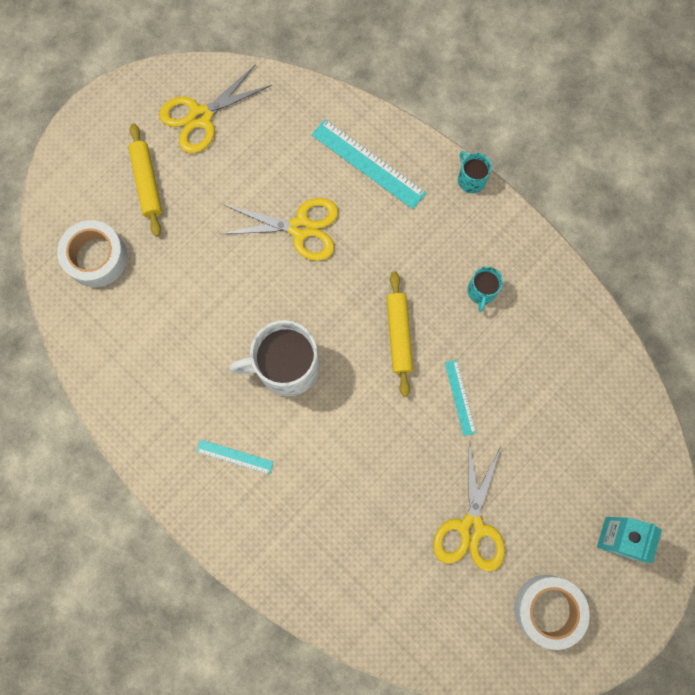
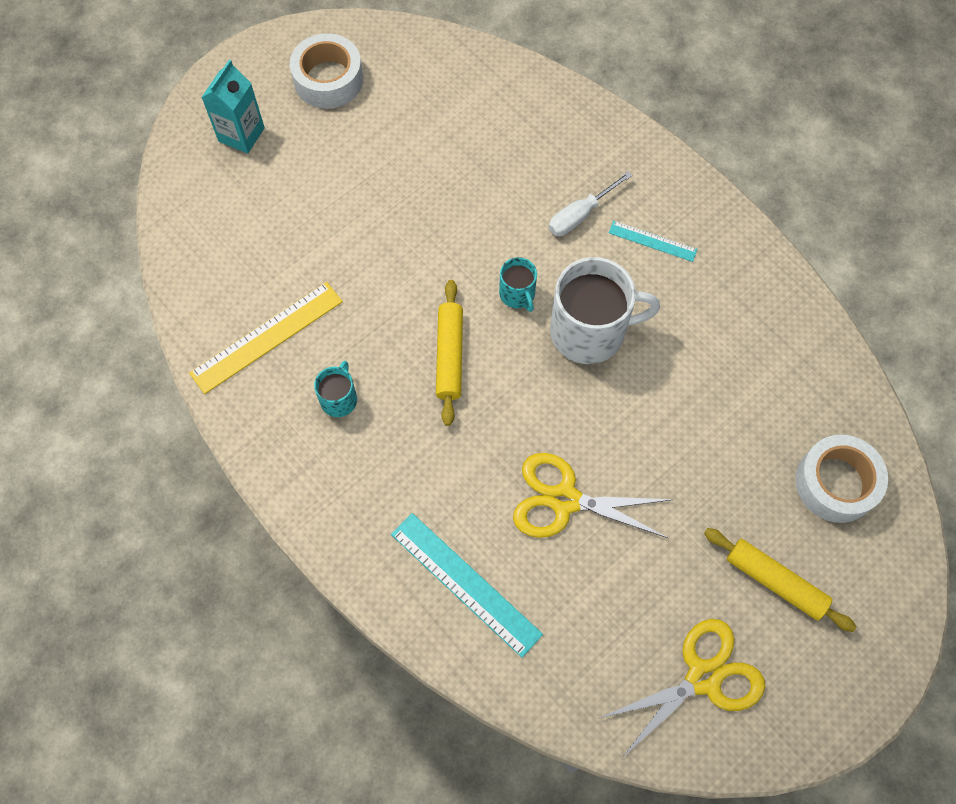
camera: 175 degrees left, 10 degrees down
yellow rolling pin [128,123,162,237] -> yellow rolling pin turned 45 degrees counterclockwise [704,528,857,632]
yellow scissors [433,442,505,572] -> none
turquoise ruler [445,360,476,436] -> none
turquoise mug [458,151,492,193] -> turquoise mug moved to [499,257,537,312]
none -> yellow ruler [189,282,343,394]
none -> white screwdriver [549,171,632,236]

